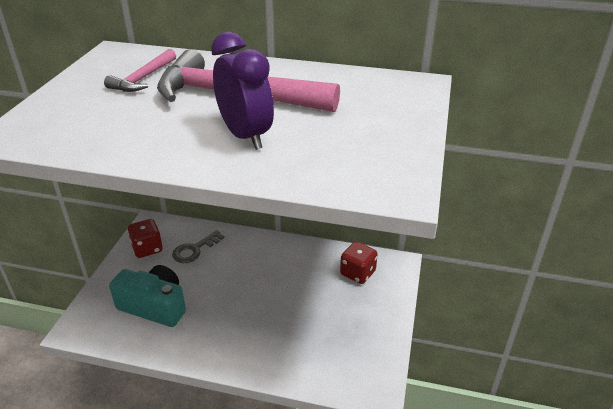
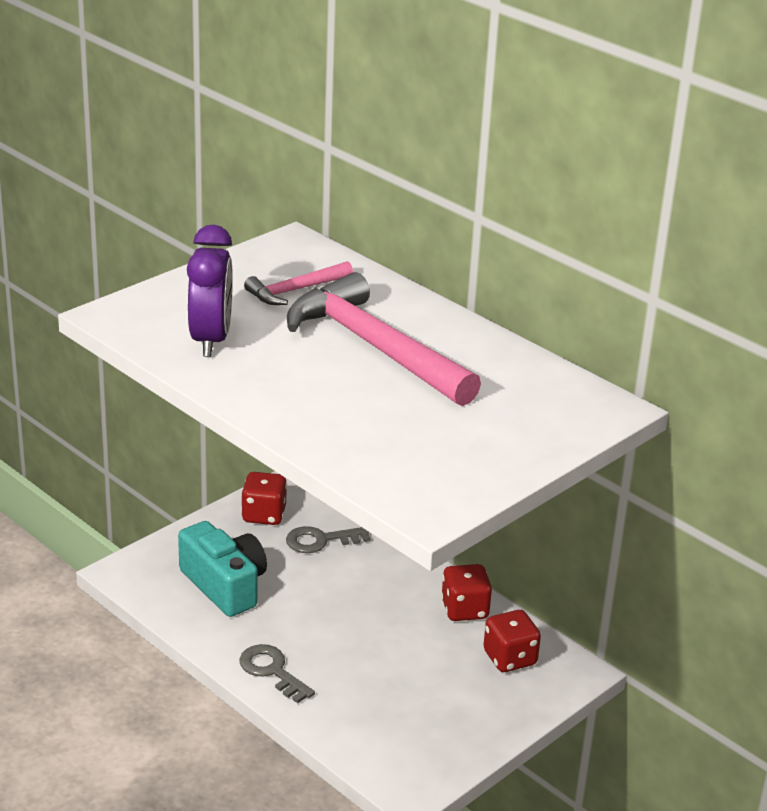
camera: 30 degrees right, 5 degrees down
purple clock [211,32,274,150] -> purple clock moved to [187,225,233,357]
none -> grey key [239,644,315,703]
none -> red dice [441,564,492,621]

